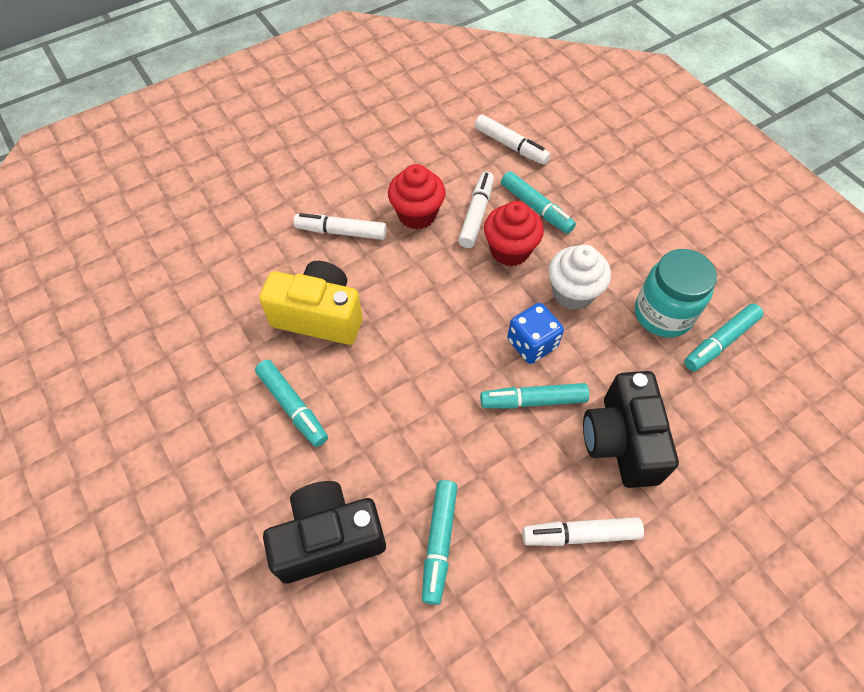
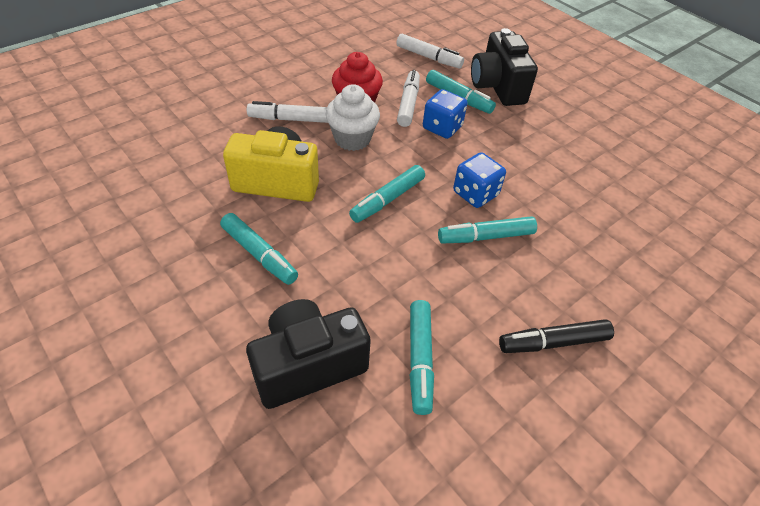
camera: 10 degrees left, 10 degrees down
red cupcake [484,201,544,266] -> blue dice [423,89,468,139]
white marker [522,517,644,546] -> black marker [499,319,614,353]
white cupcake [548,245,611,310] -> white cupcake moved to [326,84,380,151]
black camera [583,371,679,488] -> black camera moved to [471,28,538,106]
turquoise jar [635,249,717,338] -> none
turquoise marker [684,304,764,371] -> turquoise marker moved to [349,165,425,223]

